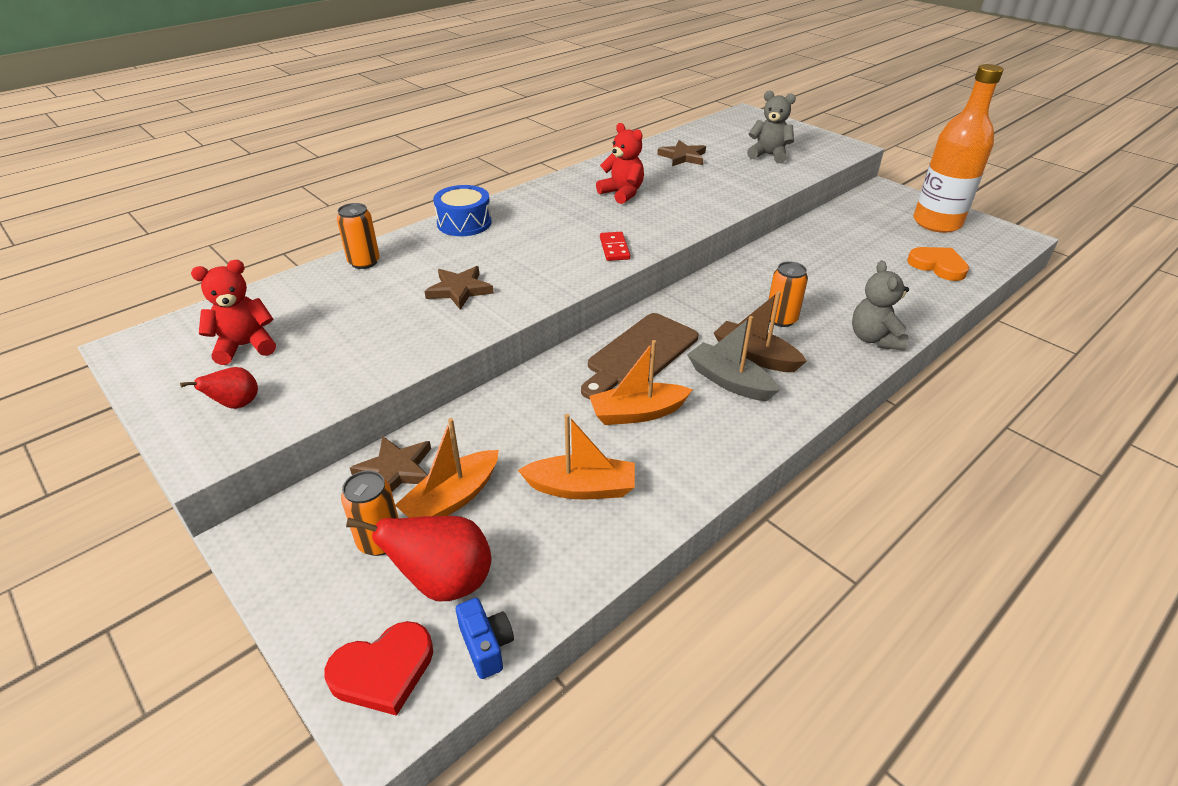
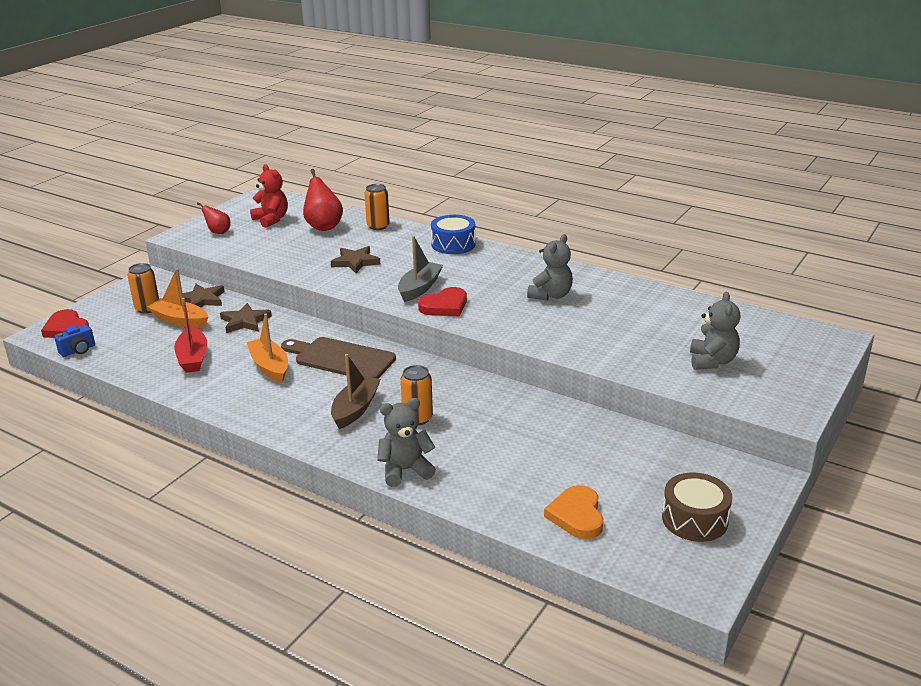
camera: 75 degrees right, 10 degrees down
red pear [346,516,491,601] -> red pear moved to [303,169,343,231]
orange boat [518,414,635,499] -> red boat [174,298,207,373]
red teddy bear [596,123,644,204] -> grey teddy bear [527,234,573,301]
red domino [600,232,630,261] -> red heart [418,287,467,316]
brown star [657,140,706,166] -> brown star moved to [220,303,272,333]
grey boat [687,316,780,401] -> grey boat moved to [398,236,443,302]
orange heart [907,247,969,281] -> orange heart turned 150 degrees clockwise [544,485,603,539]
orange bottle [914,64,1003,233] -> brown drum [662,473,732,542]

